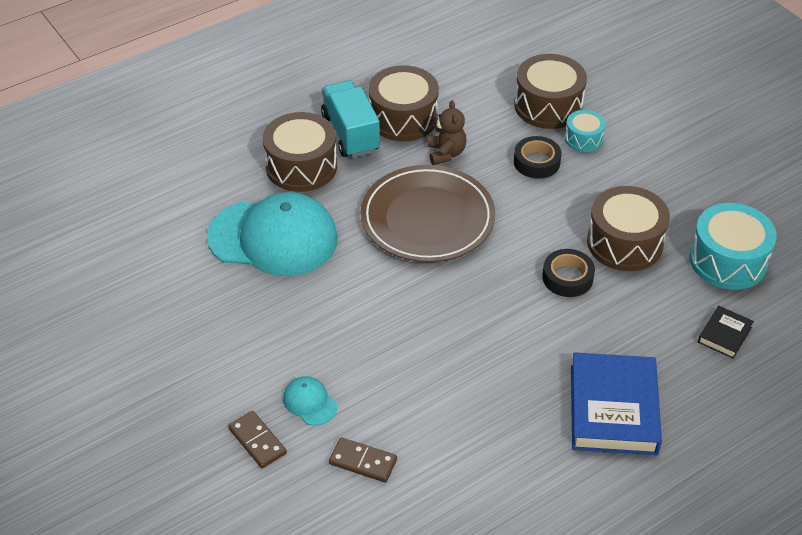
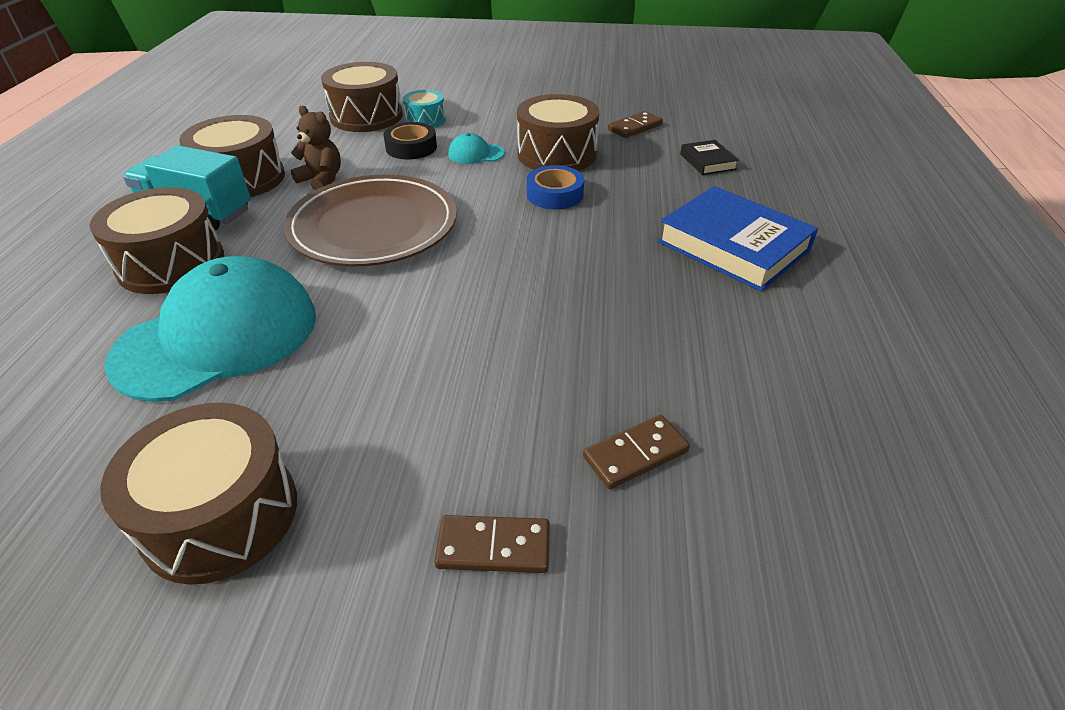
camera: 50 degrees left, 5 degrees down
turquoise cap [283,376,337,426] -> turquoise cap moved to [448,133,505,164]
black tape [542,249,595,297] -> blue tape [527,165,584,209]
turquoise drum [689,203,777,290] -> brown domino [608,111,663,138]
none -> brown drum [101,403,297,585]

